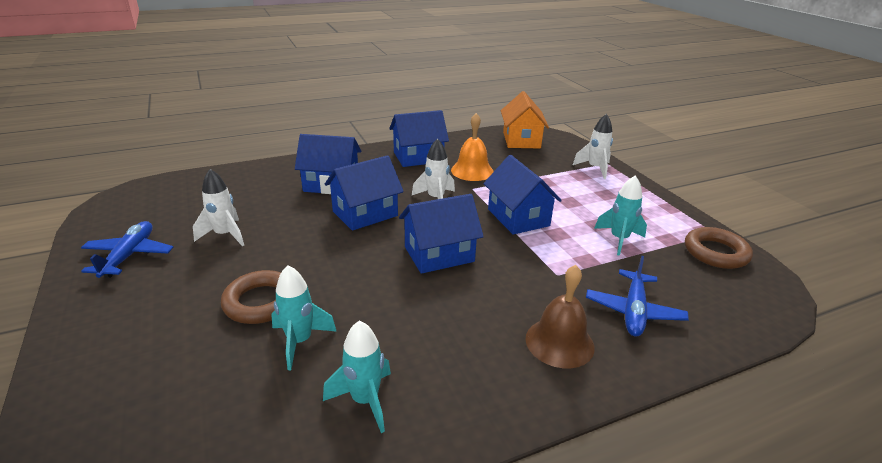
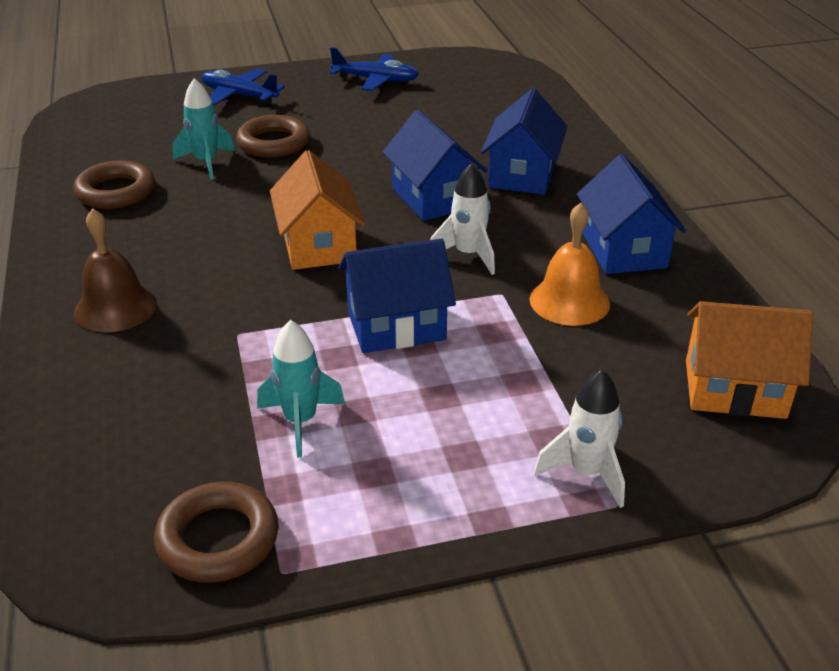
camera: 100 degrees right, 5 degrees up
white rocket [193,169,244,246] -> none
turquoise rocket [323,321,391,433] -> brown ring [73,160,155,209]
blue house [399,194,484,274] -> orange house [270,150,365,270]
blue plane [586,256,689,337] -> blue plane moved to [201,69,285,105]

